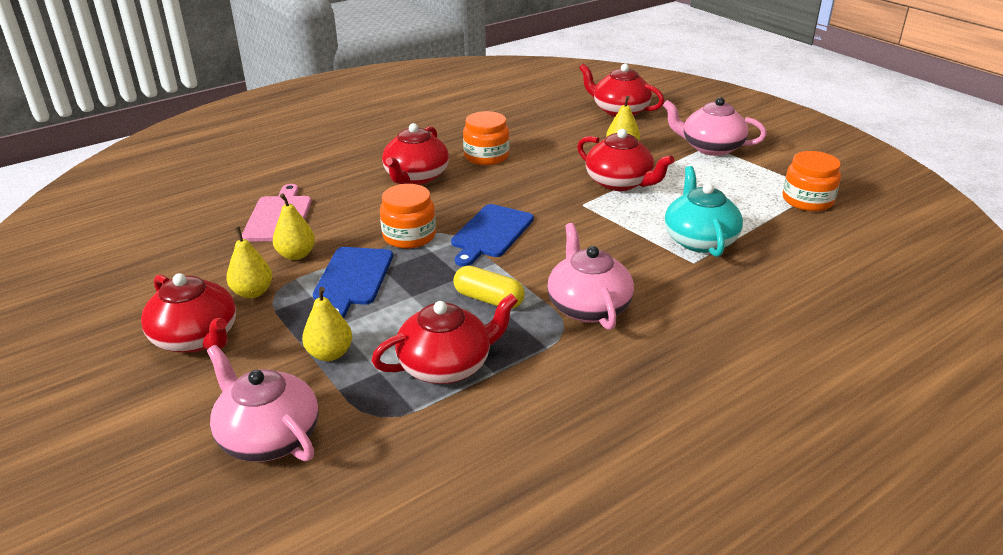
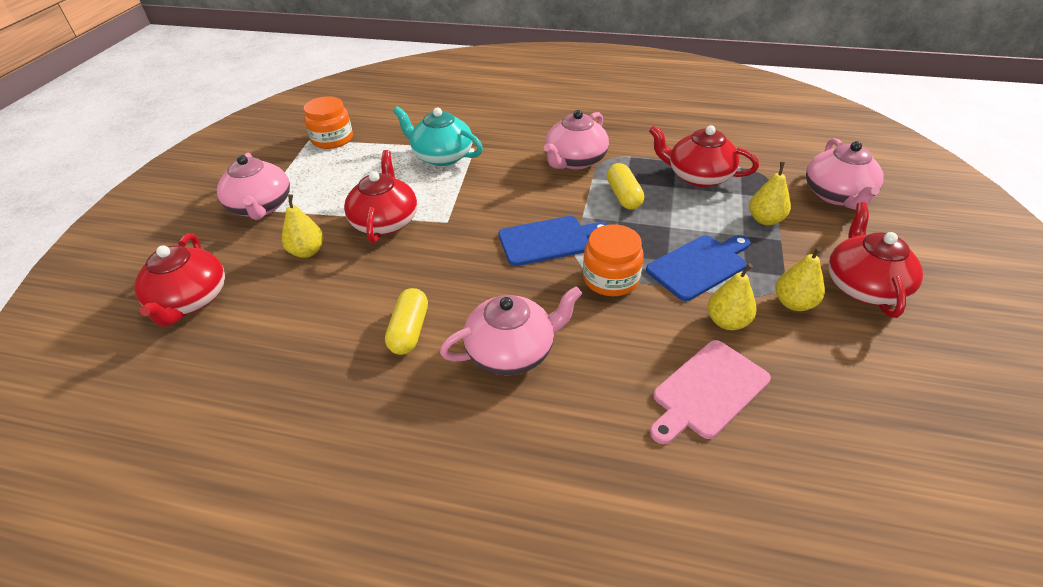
camera: 130 degrees left, 10 degrees up
red teapot [382,123,449,185] -> pink teapot [440,286,582,375]
orange jar [463,111,510,165] -> yellow capsule [385,288,428,355]
turquoise teapot [664,166,743,257] -> turquoise teapot turned 75 degrees clockwise [393,106,483,166]

